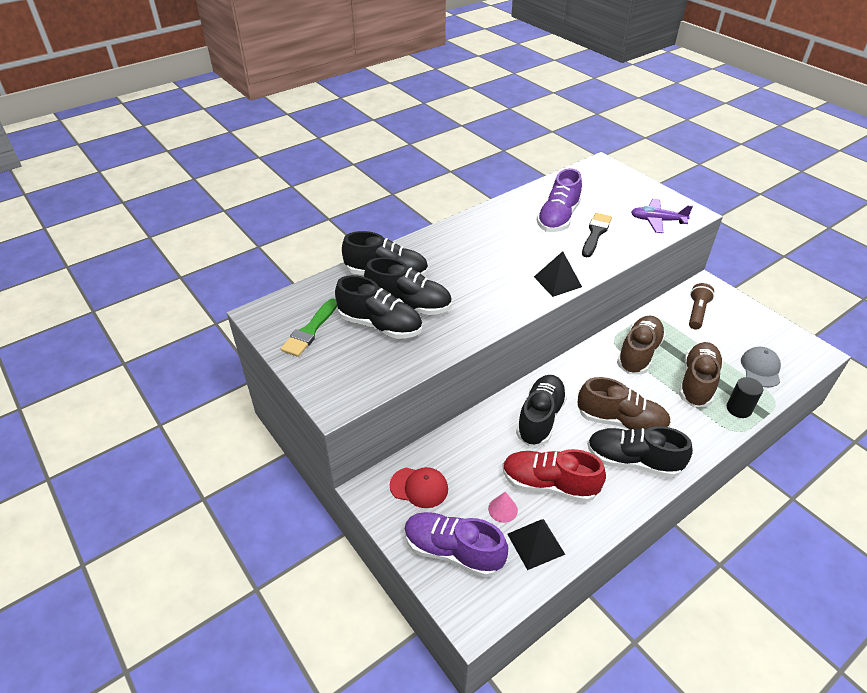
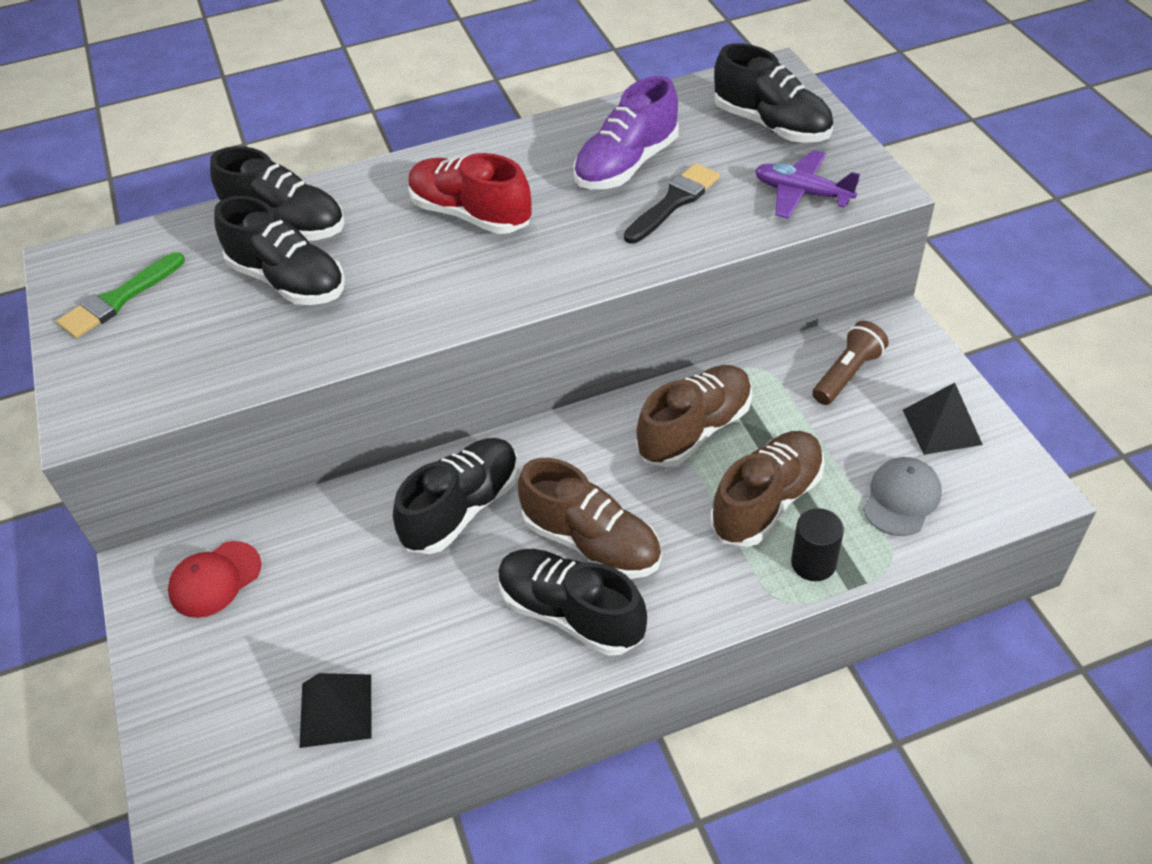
camera: 20 degrees right, 5 degrees up
black shoe [335,275,422,339] -> black shoe moved to [714,43,834,143]
red cap [390,467,448,508] -> red cap turned 105 degrees clockwise [168,541,261,618]
purple shoe [404,512,508,577] -> none
pink cone [488,492,518,523] -> none
red shoe [502,449,606,502] -> red shoe moved to [408,153,532,234]
black pyramid [534,251,582,297] -> black pyramid moved to [903,383,983,455]

